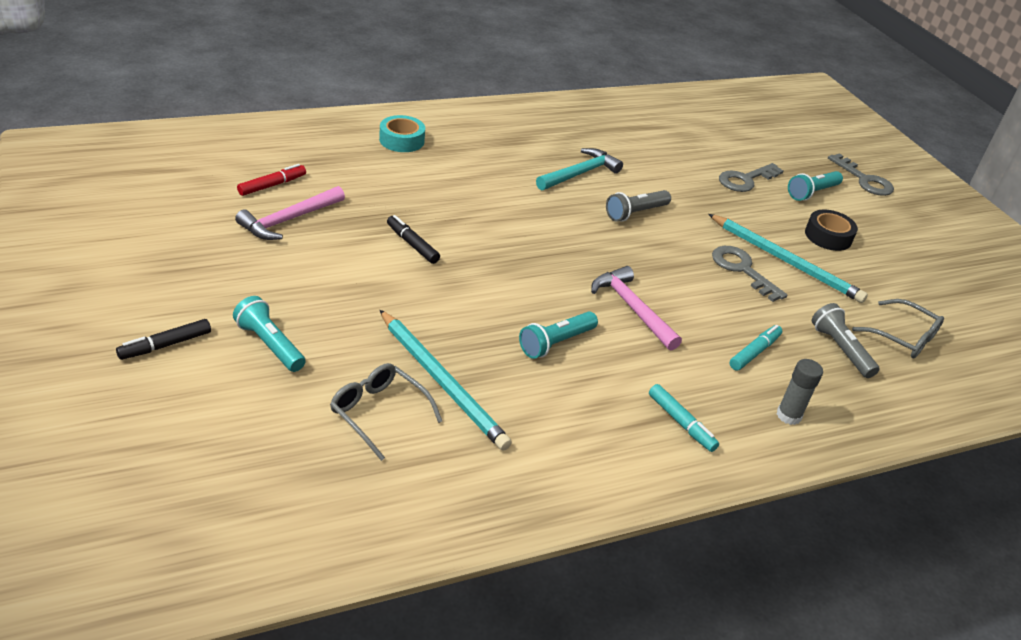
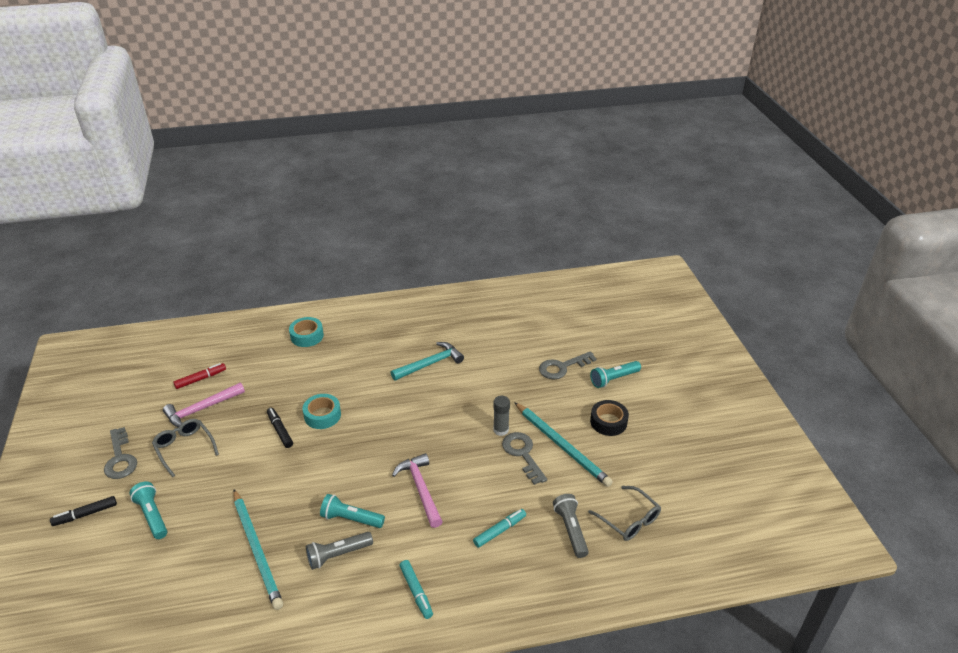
camera: 15 degrees right, 0 degrees up
grey glasses [330,363,442,461] -> grey glasses moved to [152,419,219,477]
turquoise flashlight [519,312,598,359] -> turquoise flashlight turned 45 degrees clockwise [320,494,385,528]
grey flashlight [606,190,671,222] -> grey flashlight moved to [306,532,373,570]
grey glue stick [777,359,823,425] -> grey glue stick moved to [493,396,510,436]
grey key [828,153,894,196] -> grey key moved to [104,427,137,479]
none -> turquoise tape [303,394,341,429]

